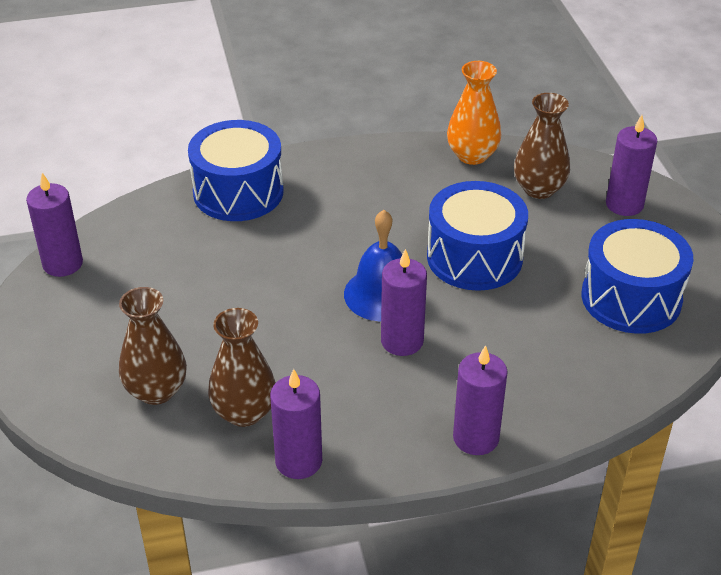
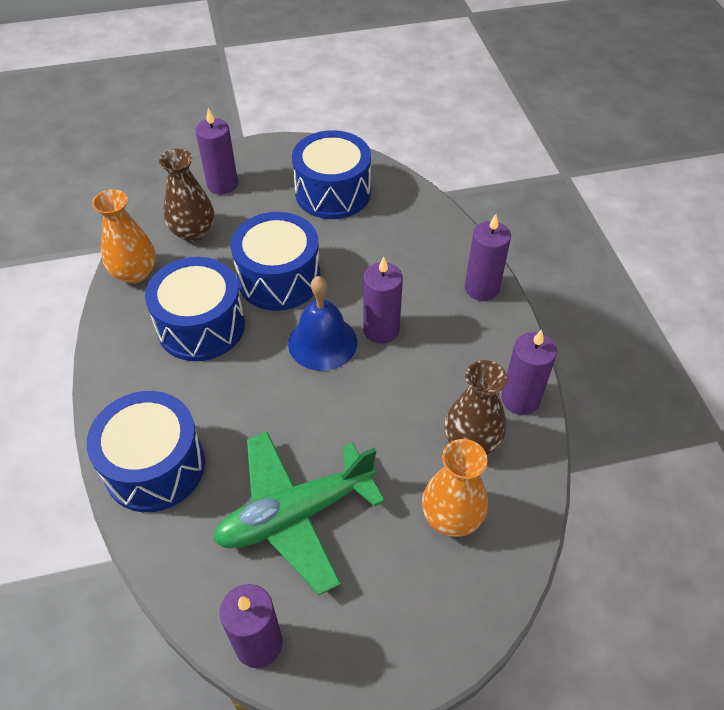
camera: 90 degrees left, 10 degrees up
brown vase [119,287,187,405] -> orange vase [422,439,488,537]
none -> blue drum [145,257,245,361]
none -> green plane [213,432,385,595]

